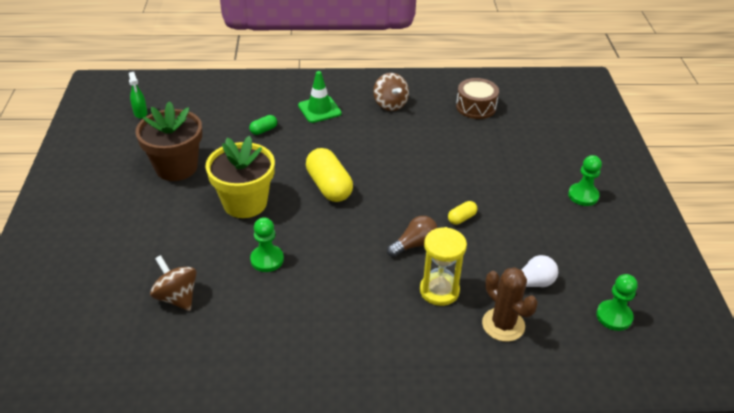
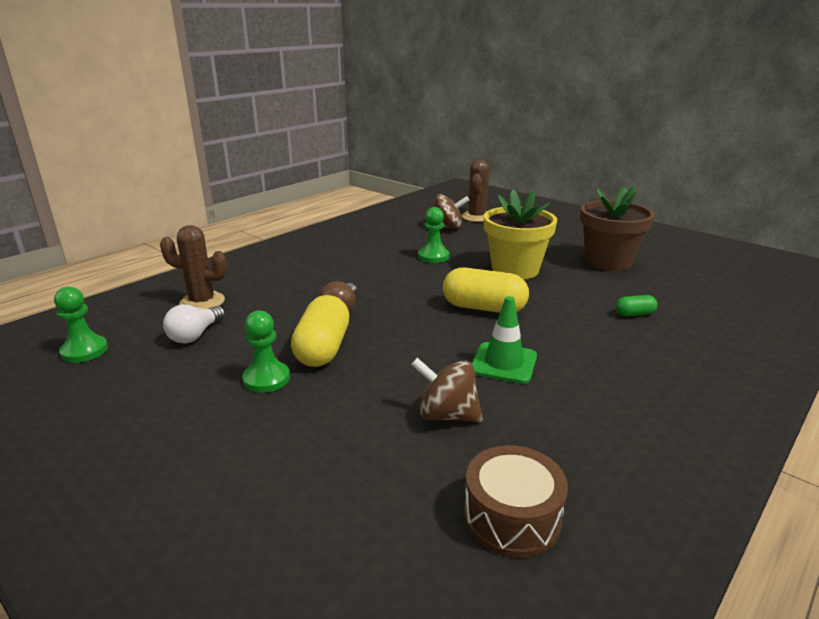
camera: 135 degrees right, 15 degrees down
green spray bottle [129,72,148,119] -> none
green capsule [249,115,277,135] -> green capsule turned 75 degrees clockwise [616,295,658,316]
green traffic cone [298,71,342,123] -> green traffic cone moved to [472,296,537,384]
brown spinning top [373,73,409,111] -> brown spinning top moved to [411,358,483,422]
yellow hourglass [420,227,467,306] -> none
yellow capsule [448,201,477,225] -> yellow capsule [291,295,349,367], size x2.08
green pawn [568,155,602,206] -> green pawn moved to [242,310,290,393]
none -> brown cactus [461,159,489,222]

